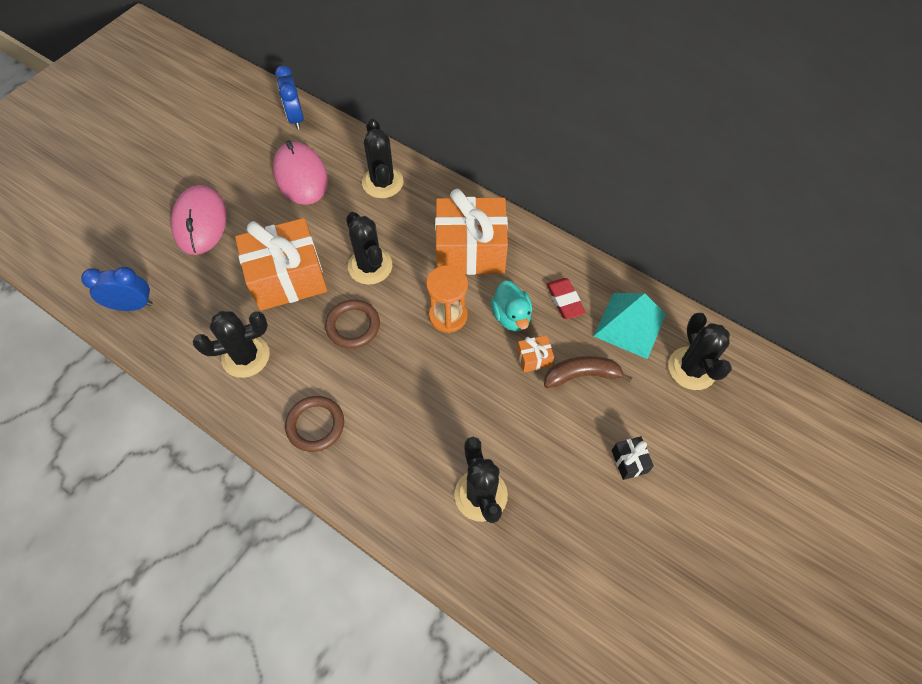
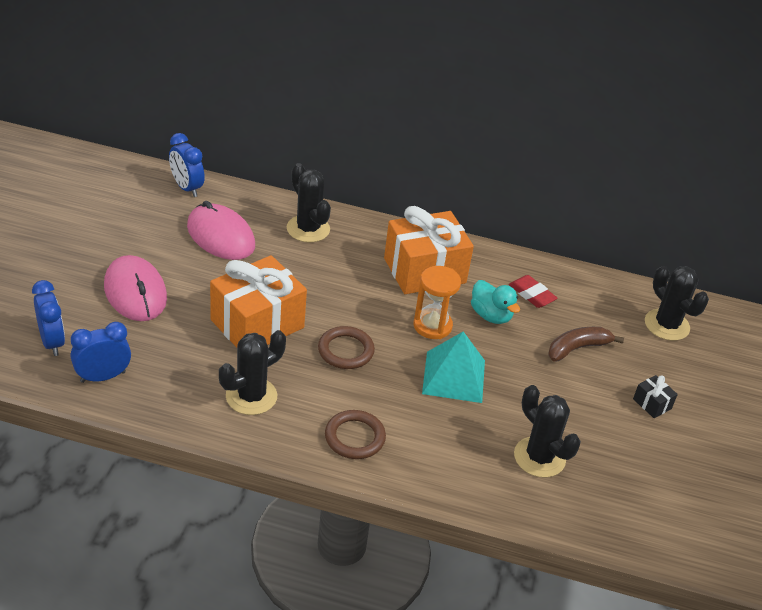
camera: 25 degrees left, 20 degrees down
black cactus [346,212,392,285] -> none
orange gift [517,335,554,372] -> none
turquoise pyramid [594,293,666,359] -> turquoise pyramid moved to [422,331,485,403]
none -> blue clock [32,280,65,356]

